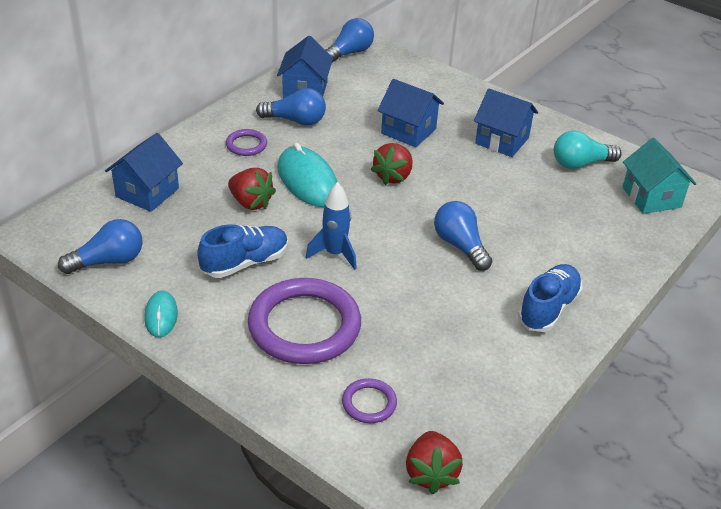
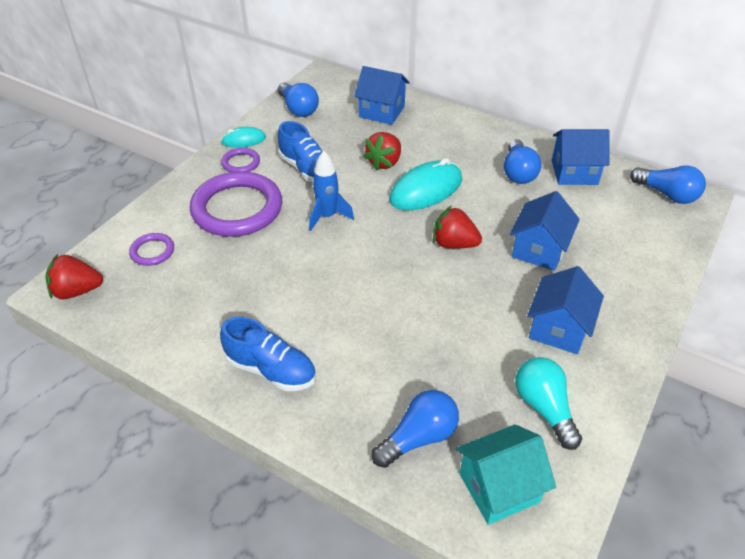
camera: 85 degrees right, 5 degrees up
purple ring [226,129,267,156] -> purple ring moved to [221,148,260,172]
blue light bulb [434,201,492,271] -> blue light bulb moved to [372,390,459,468]

